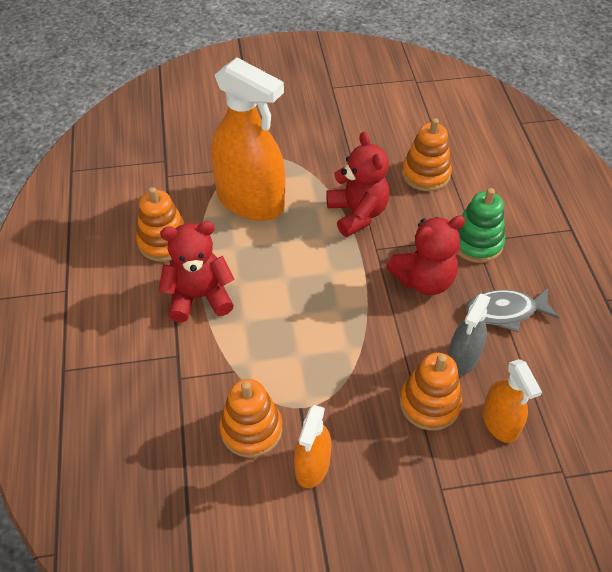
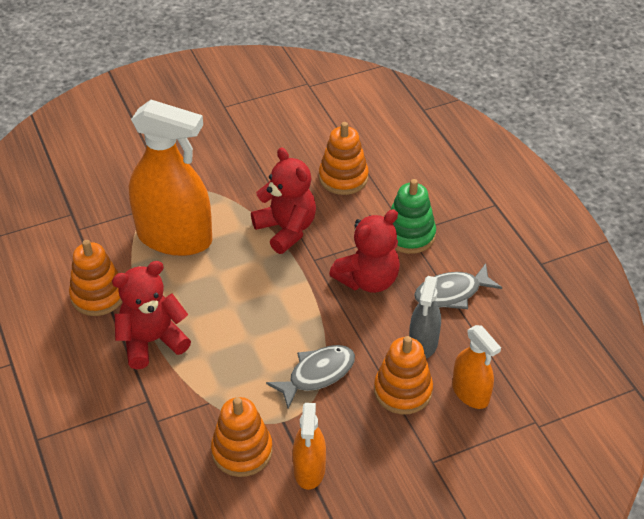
camera: 15 degrees left, 5 degrees down
none -> grey fish [266,345,355,409]

